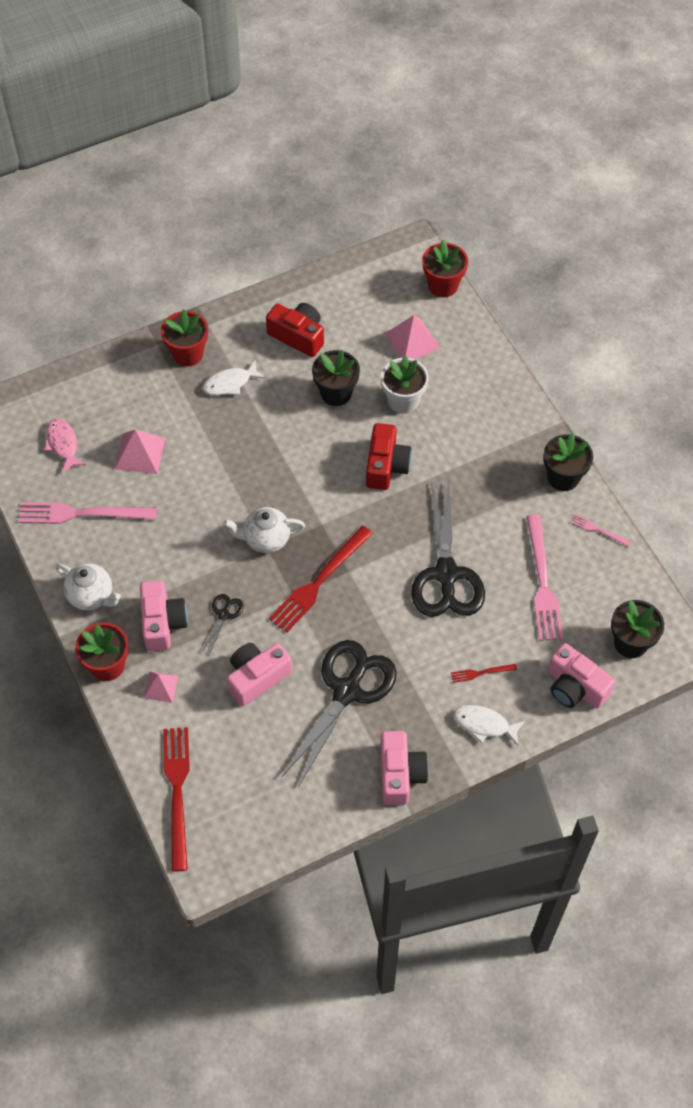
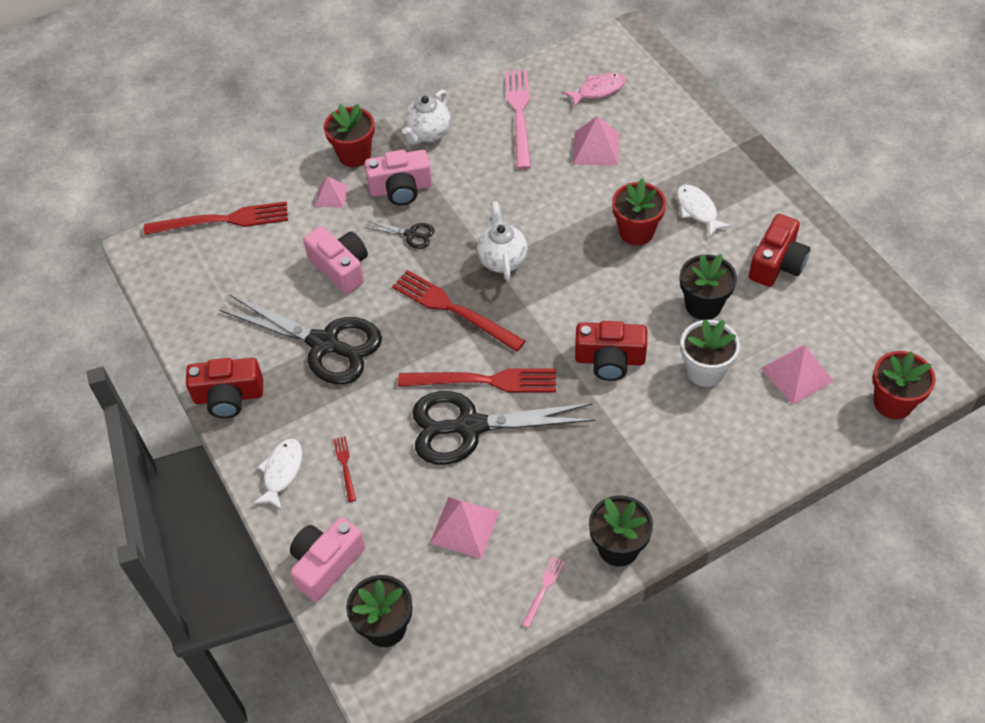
camera: 90 degrees right, 5 degrees down
red flower pot [161,309,208,366] -> red flower pot moved to [612,178,666,245]
pink camera [380,731,429,805] -> red camera [186,358,263,418]
pink fork [526,515,564,641] -> pink pyramid [430,497,499,559]
none -> red fork [398,369,556,392]

